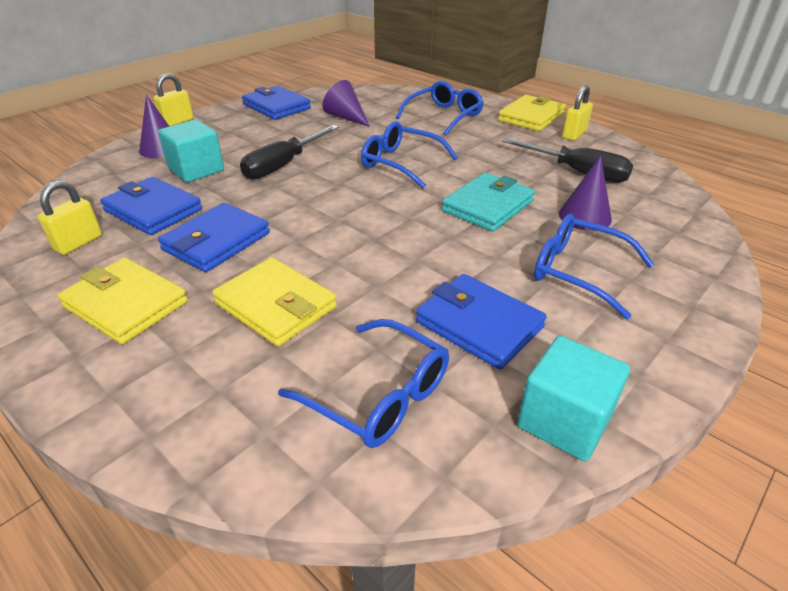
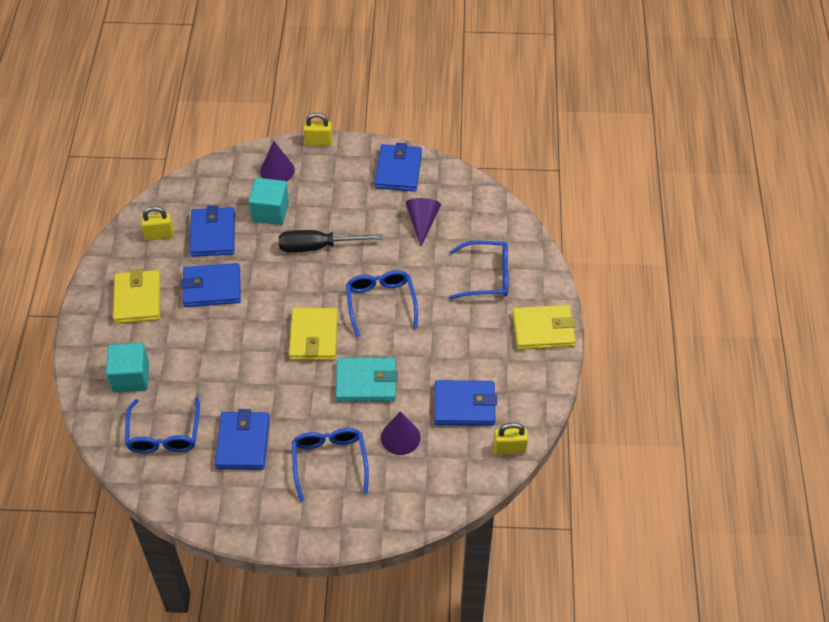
camera: 50 degrees right, 15 degrees up
yellow wallet [212,258,337,346] -> yellow wallet moved to [289,308,338,360]
black screwdriver [502,138,633,183] -> blue wallet [434,380,497,426]
turquoise cube [517,336,630,461] -> turquoise cube moved to [106,343,149,392]
yellow padlock [562,85,593,141] -> yellow padlock moved to [493,422,528,455]

